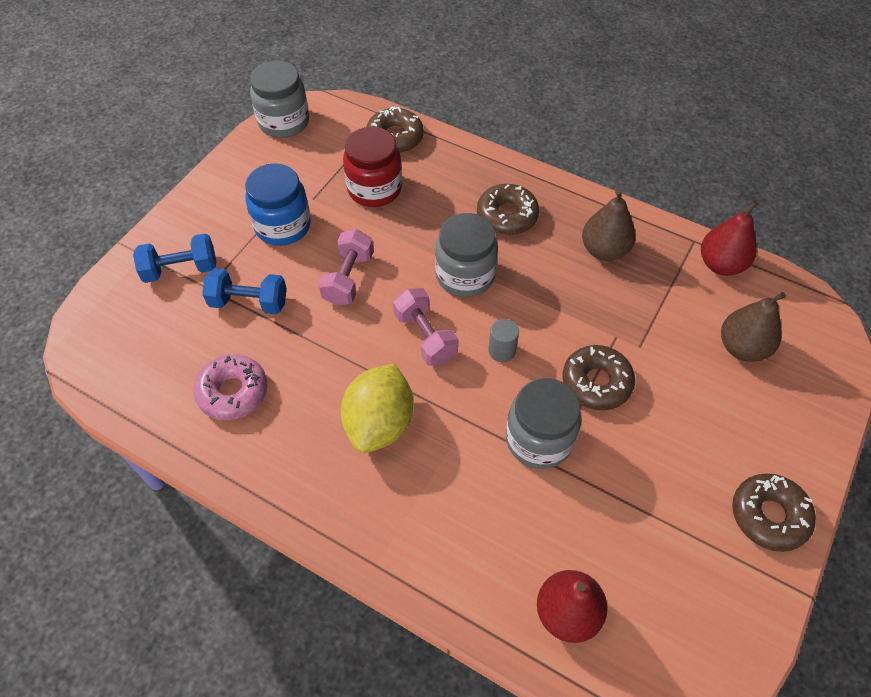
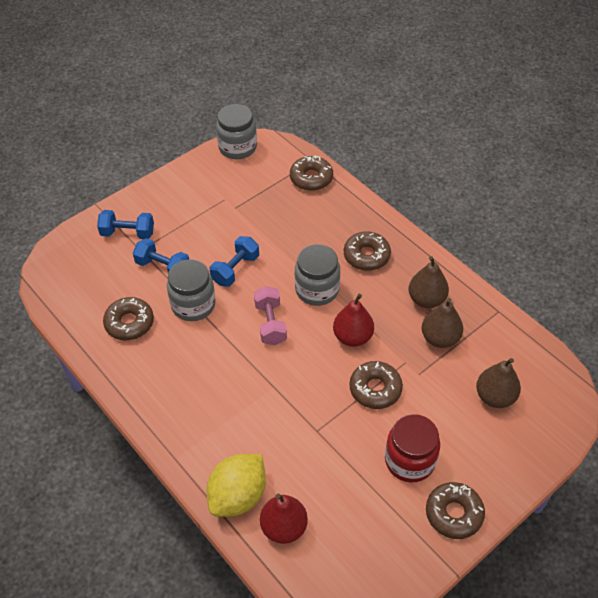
camera: 20 degrees right, 5 degrees down
pink donut [194,354,267,421] -> brown donut [103,297,154,340]
blue jar [245,163,311,246] -> none
pink dumbbell [318,229,374,306] -> blue dumbbell [210,236,259,287]
yellow lemon [341,364,413,453] -> yellow lemon moved to [207,454,266,517]
red jar [343,127,402,207] -> red jar moved to [385,414,440,482]
grey cylinder [488,319,519,362] -> none
grey jar [506,378,582,469] -> grey jar moved to [167,259,216,321]
red pear [701,201,758,276] -> red pear moved to [333,294,374,347]
none -> brown pear [422,298,463,348]

